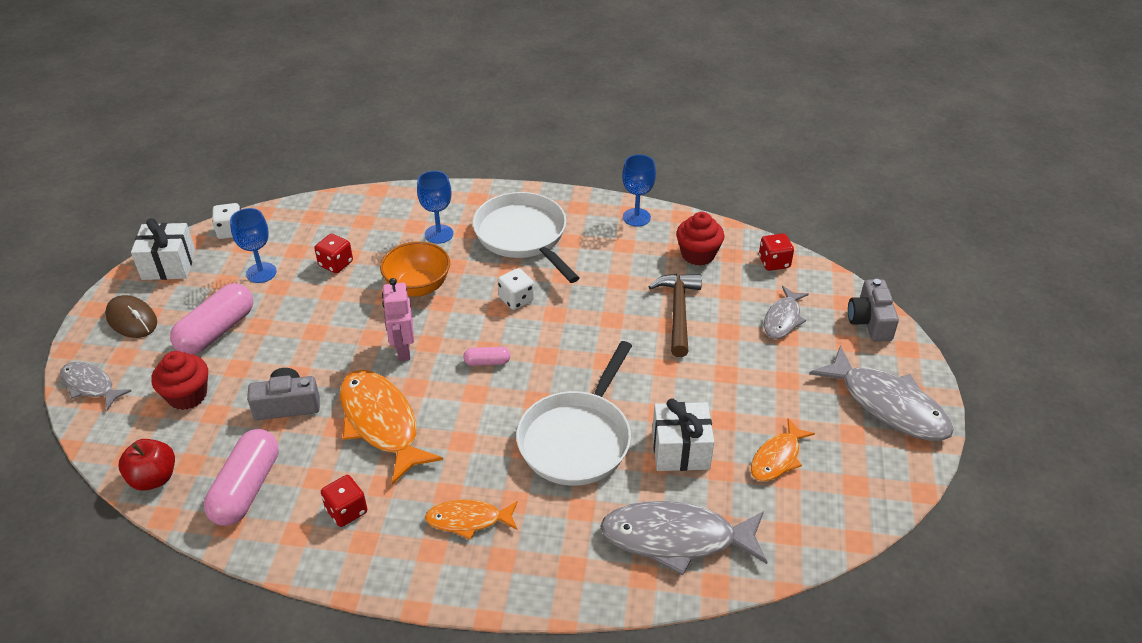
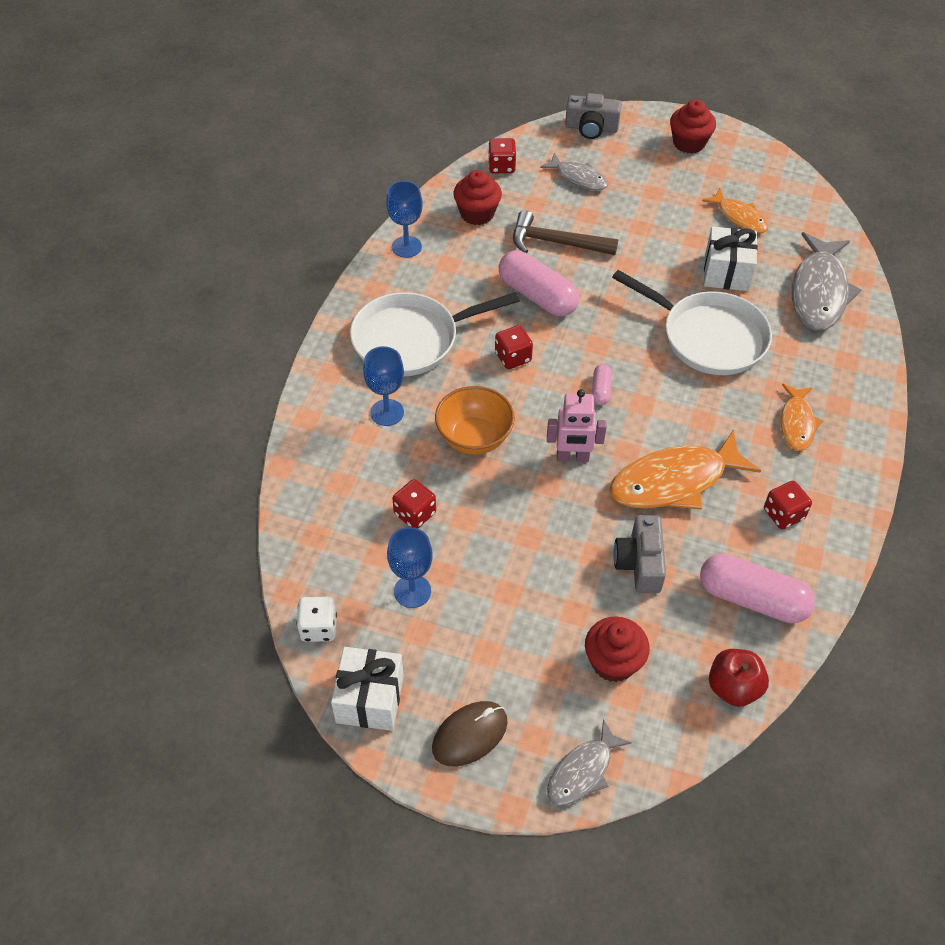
camera: 80 degrees left, 10 degrees up
pink capsule [170,283,253,355] -> pink capsule moved to [499,250,579,317]
white dice [498,268,534,310] -> red dice [495,325,533,369]
grey fish [809,346,954,441] -> red cupcake [670,100,716,154]

